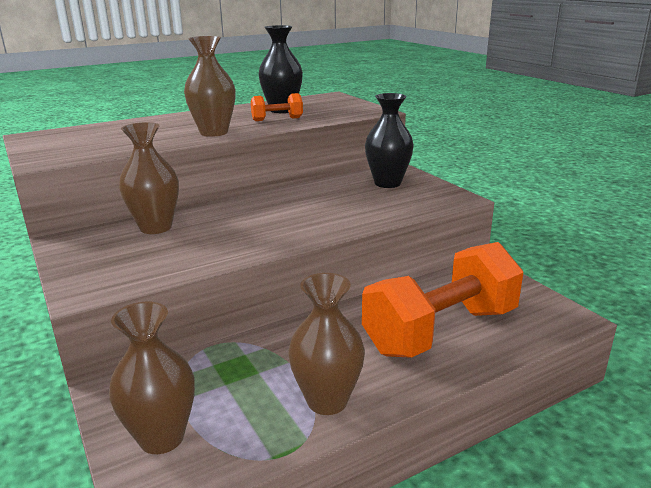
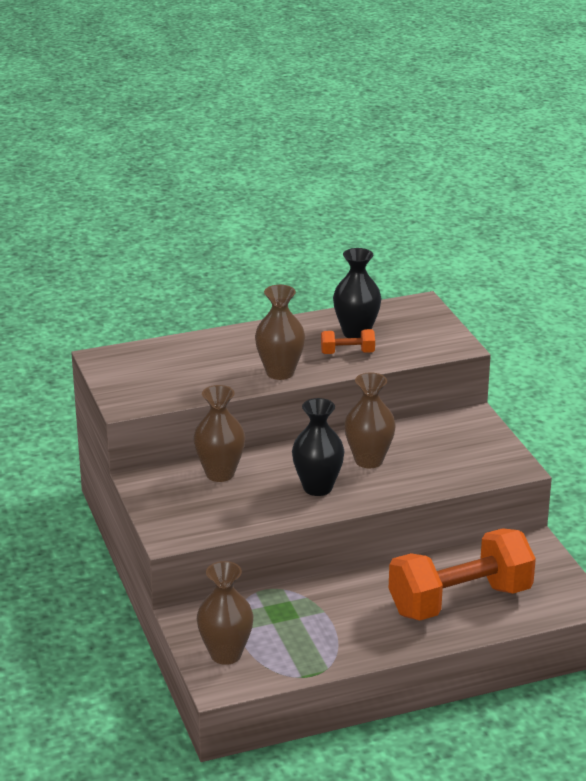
camera: 10 degrees right, 5 degrees up
brown vase [288,273,365,415] -> brown vase moved to [344,372,396,468]
black vase [365,93,414,188] -> black vase moved to [292,398,345,496]

